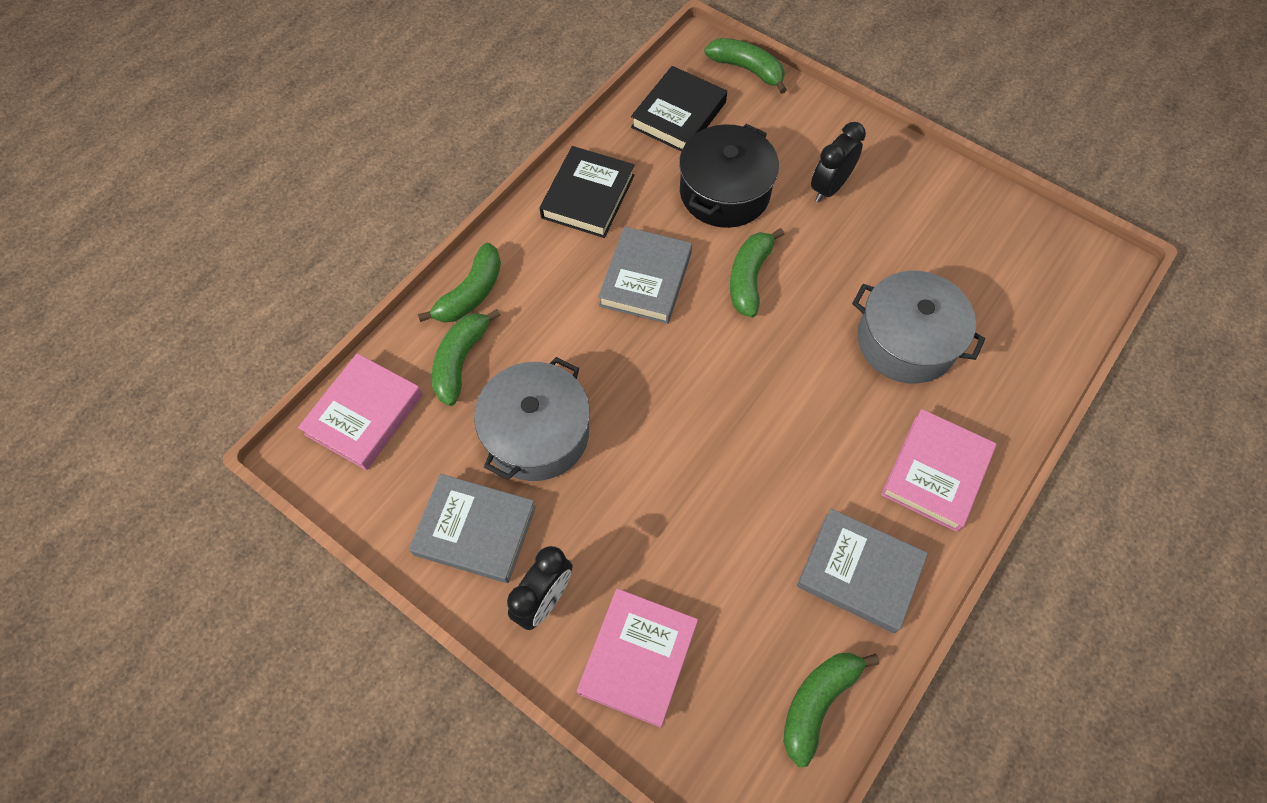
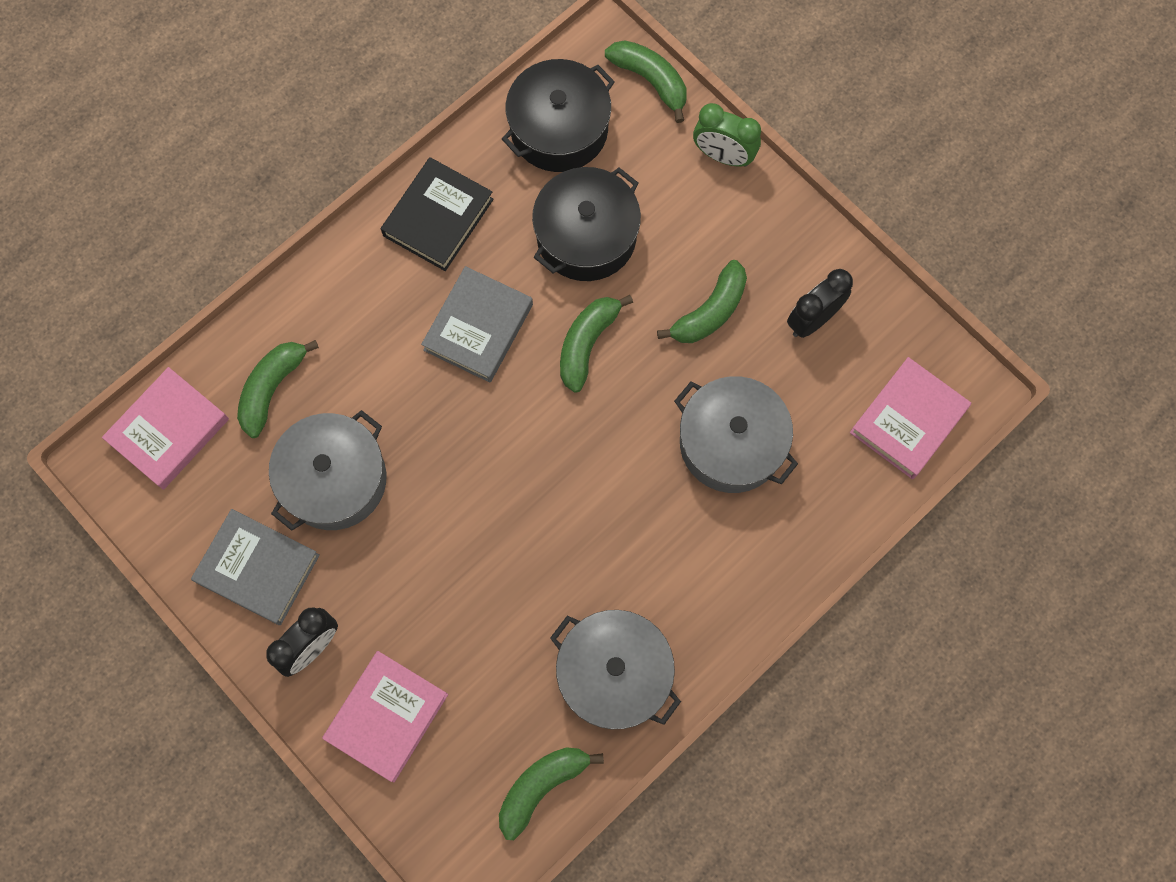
camera: 10 degrees right, 10 degrees up
green banana [418,243,501,323] -> green banana moved to [657,260,747,343]
black book [631,66,727,151] -> black pot [502,59,615,172]
grey book [797,509,928,633] -> grey pot [550,610,681,729]
black clock [811,122,866,202] -> black clock moved to [787,269,853,338]
pink book [881,409,997,532] -> pink book moved to [850,357,971,479]
none -> green clock [693,103,761,167]

